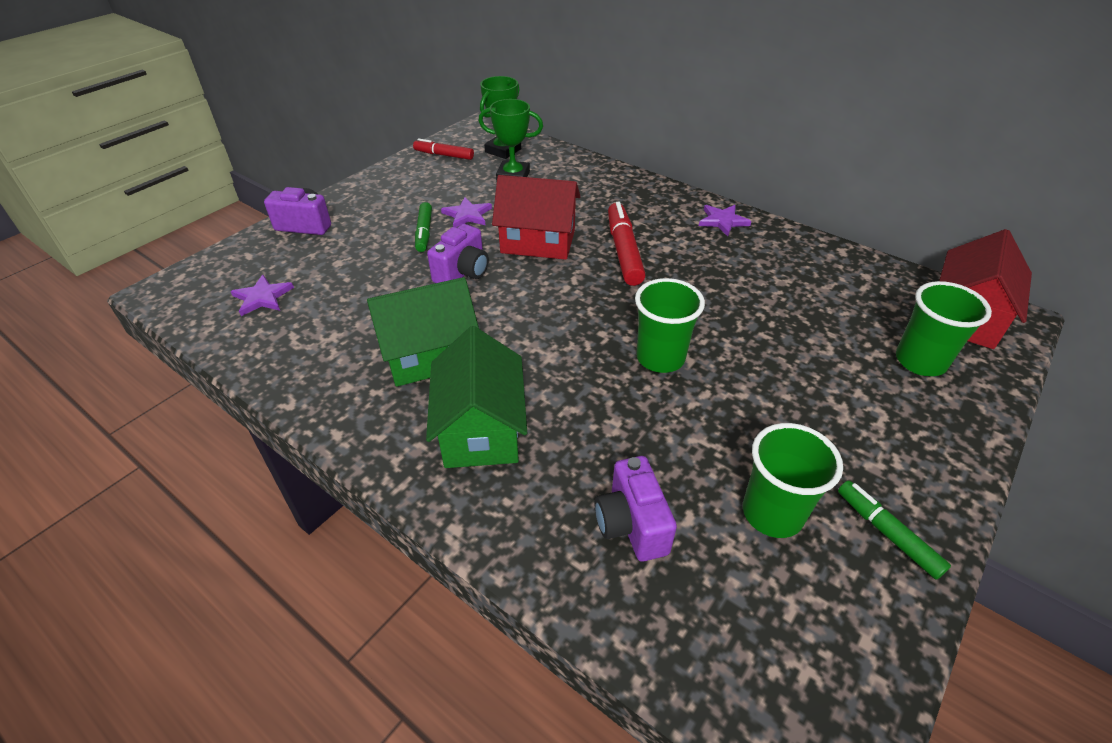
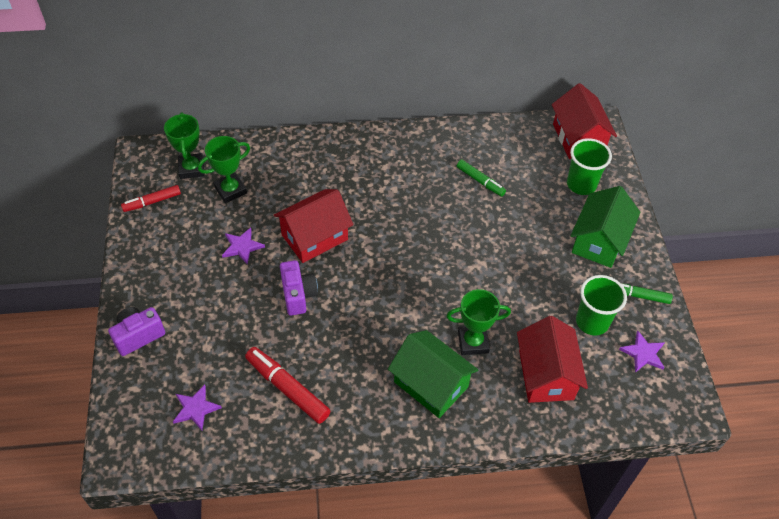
camera: 45 degrees left, 10 degrees up
green house [367,277,479,387] -> green house moved to [571,186,640,268]
green marker [415,202,432,252] -> green marker moved to [457,160,506,197]
purple camera [595,456,677,562] -> red house [517,316,588,403]
red marker [608,202,646,286] -> red marker moved to [245,347,330,424]
green cup [635,278,705,373] -> none
purple star [699,205,752,236] -> purple star moved to [619,331,665,373]
none -> green trophy [447,289,511,355]

